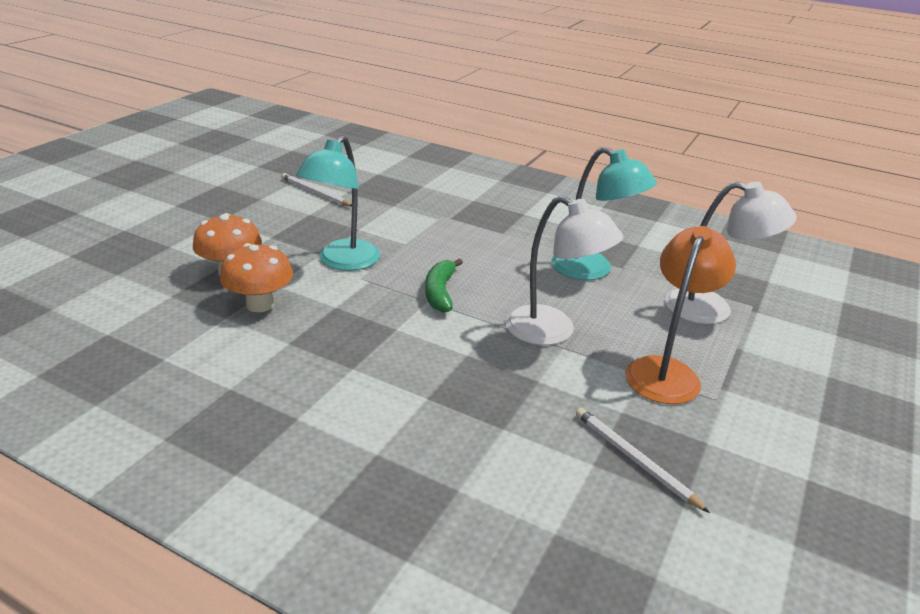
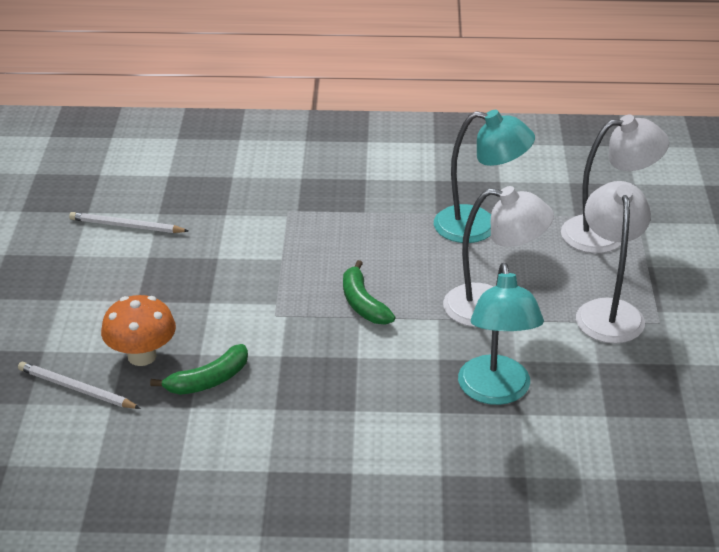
camera: 25 degrees left, 5 degrees up
orange mushroom [220,243,293,312] -> green banana [150,344,248,395]
turquoise lamp [296,135,380,271] -> turquoise lamp moved to [458,263,544,405]
white pencil [576,408,710,513] -> white pencil moved to [18,362,141,409]
orange lamp [625,226,736,404] -> white lamp [576,181,651,344]

